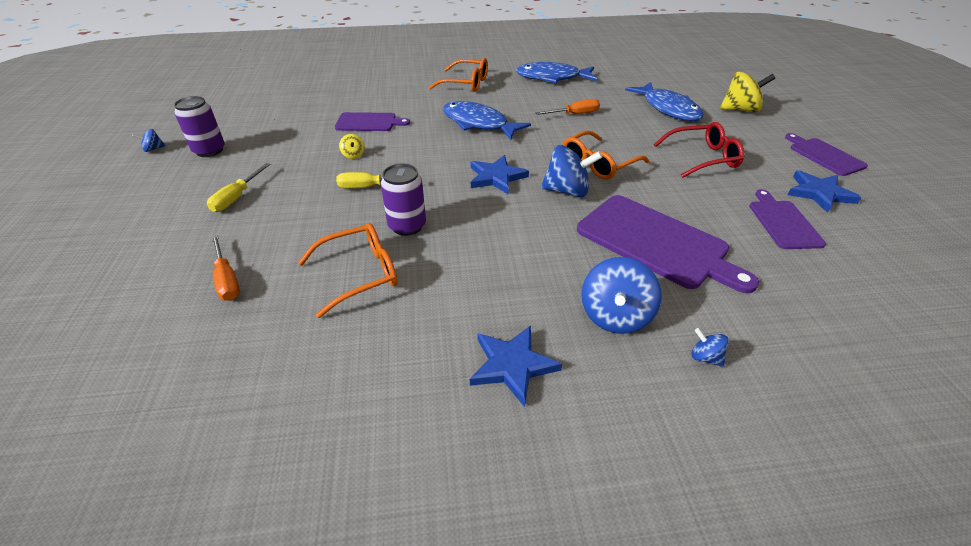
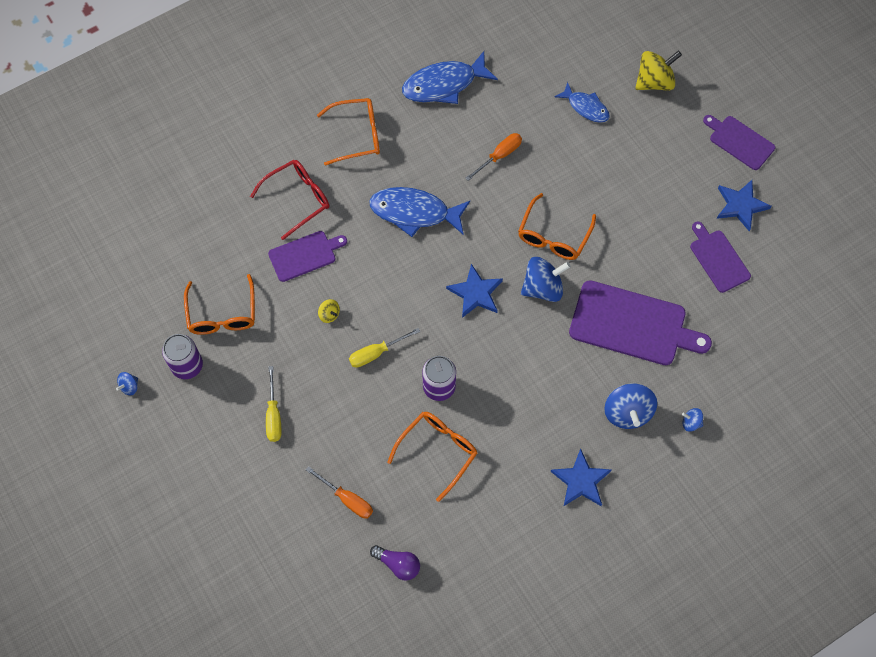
camera: 25 degrees left, 25 degrees up
blue fish [625,82,703,121] -> blue fish [555,82,610,122], size x0.61
red glasses [654,122,744,178] -> red glasses moved to [250,160,329,240]
none -> orange glasses [184,274,255,335]
none -> purple light bulb [370,545,420,581]

